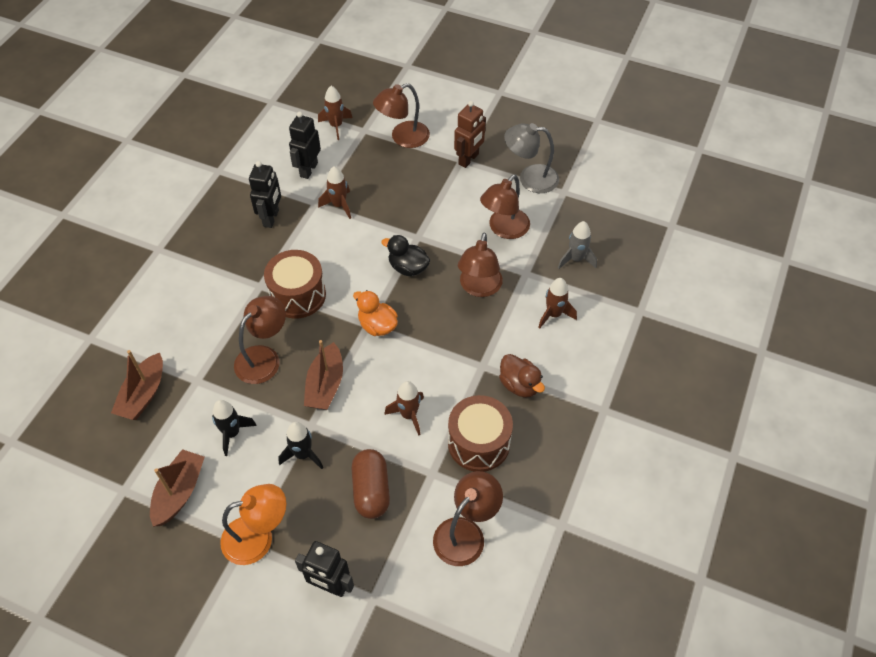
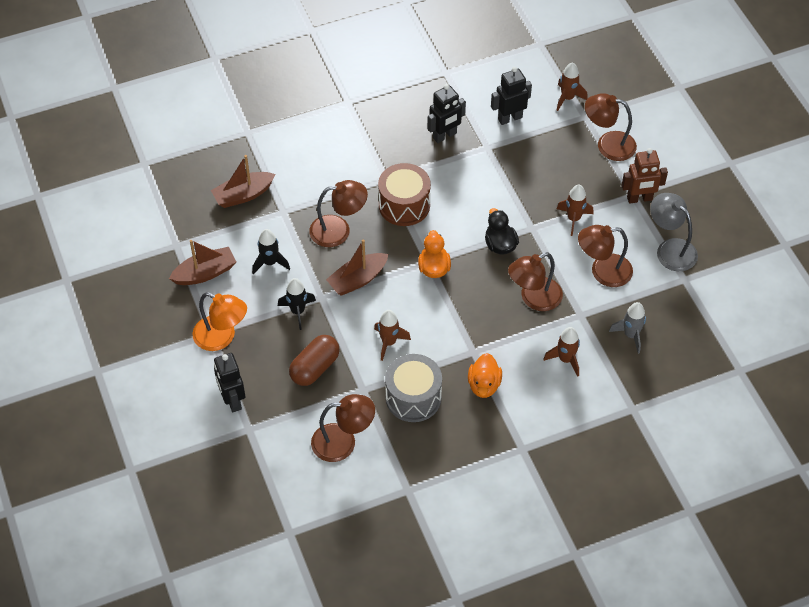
camera: 45 degrees right, 0 degrees up
brown rocket [318,166,351,219] -> brown rocket moved to [557,185,594,236]
brown drum [448,395,513,472] -> grey drum [385,354,442,422]
brown duck [499,354,545,398] -> orange duck [468,353,502,398]

